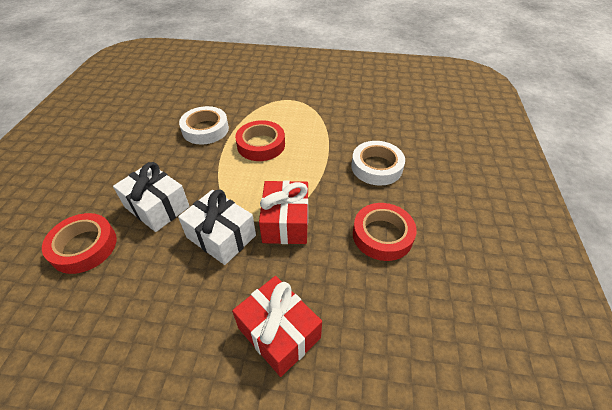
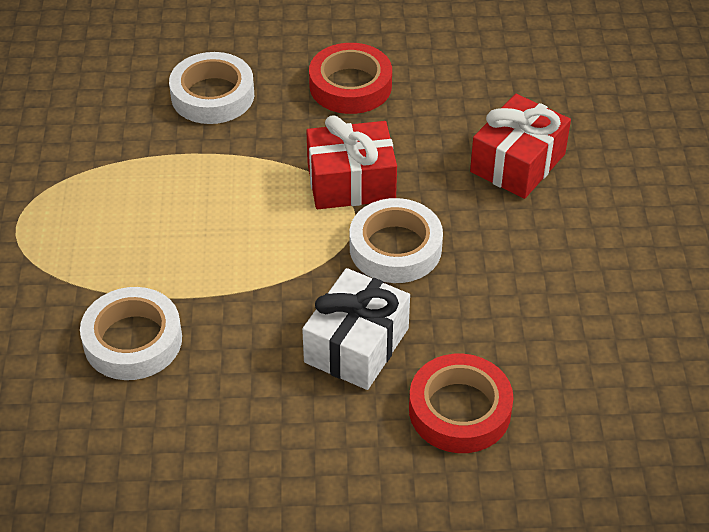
camera: 100 degrees left, 0 degrees up
white gift [178,190,256,265] -> white tape [350,198,443,283]
red tape [235,120,285,161] -> none

